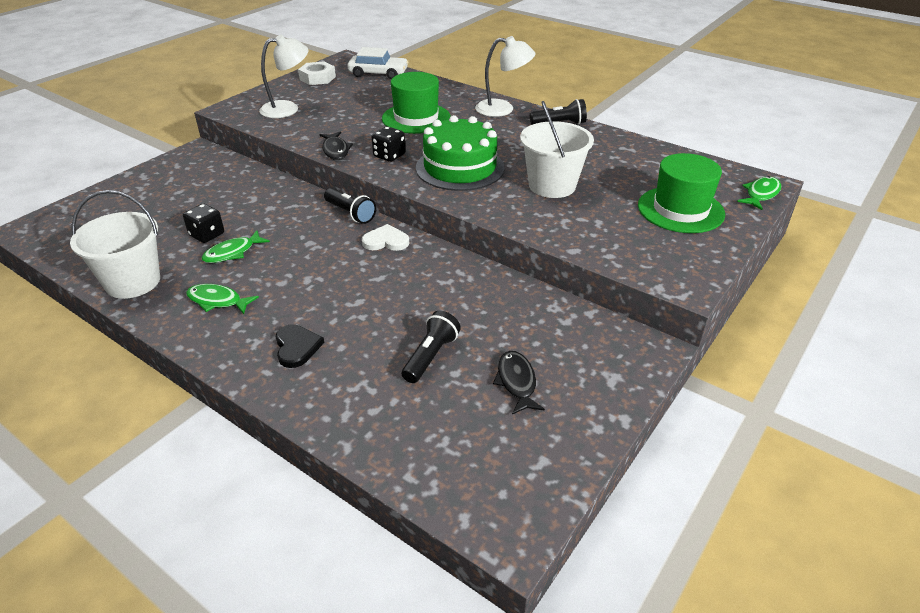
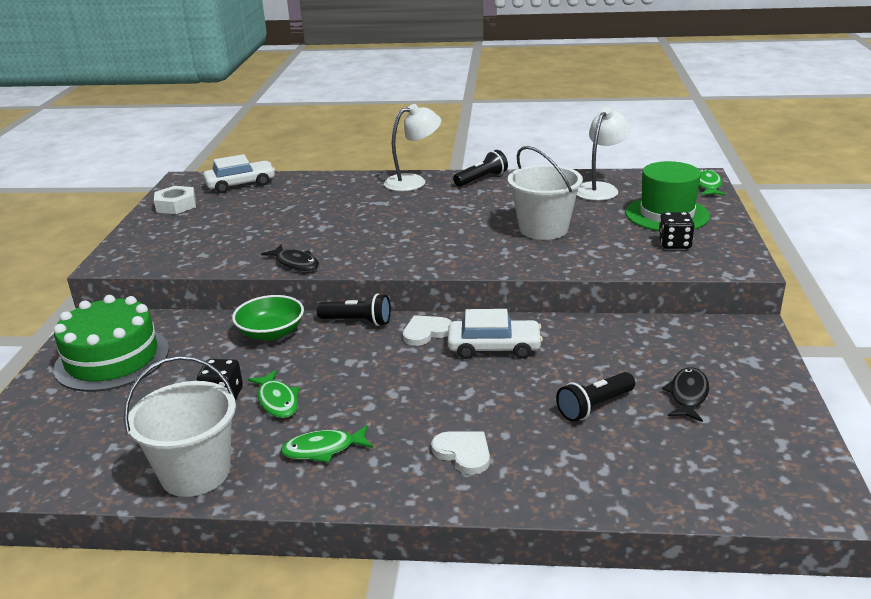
camera: 30 degrees left, 10 degrees down
green fish [202,230,270,263] -> green fish turned 45 degrees counterclockwise [248,370,300,418]
white lamp [259,35,308,118] -> white lamp moved to [577,107,631,201]
black heart [275,324,324,368] -> white heart [431,431,490,475]
black dice [372,126,406,162] -> black dice moved to [658,212,694,249]
green hat [382,72,451,134] -> none
black flashlight [402,311,461,383] -> black flashlight turned 120 degrees counterclockwise [556,372,635,422]
green cake [416,115,505,191] -> green cake moved to [53,295,169,392]
black fish [493,351,545,414] -> black fish turned 60 degrees clockwise [662,367,709,422]
none -> green bowl [232,295,304,340]
none -> white car [448,309,543,359]

